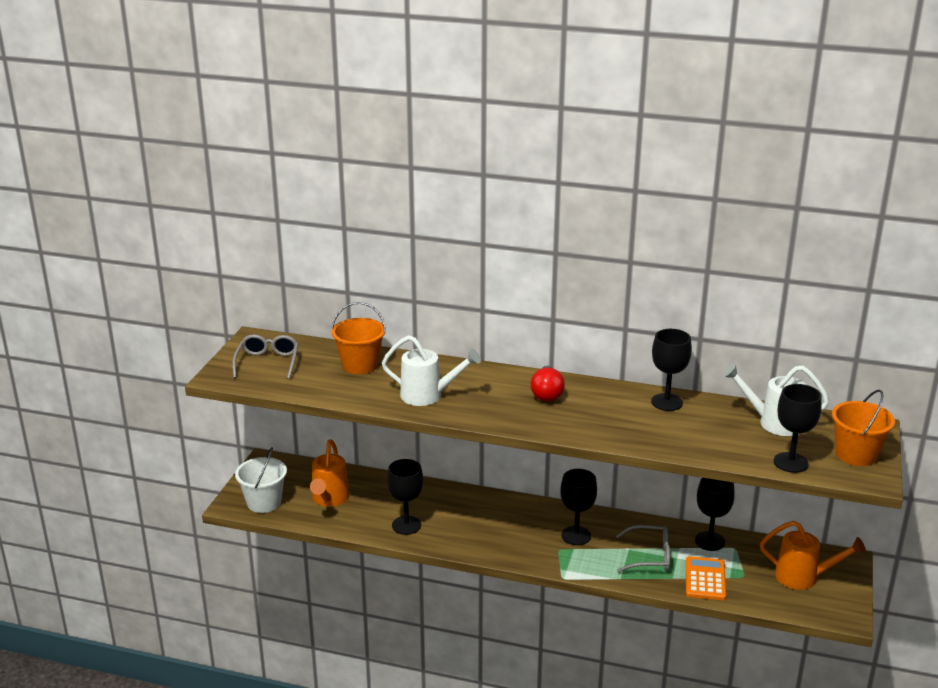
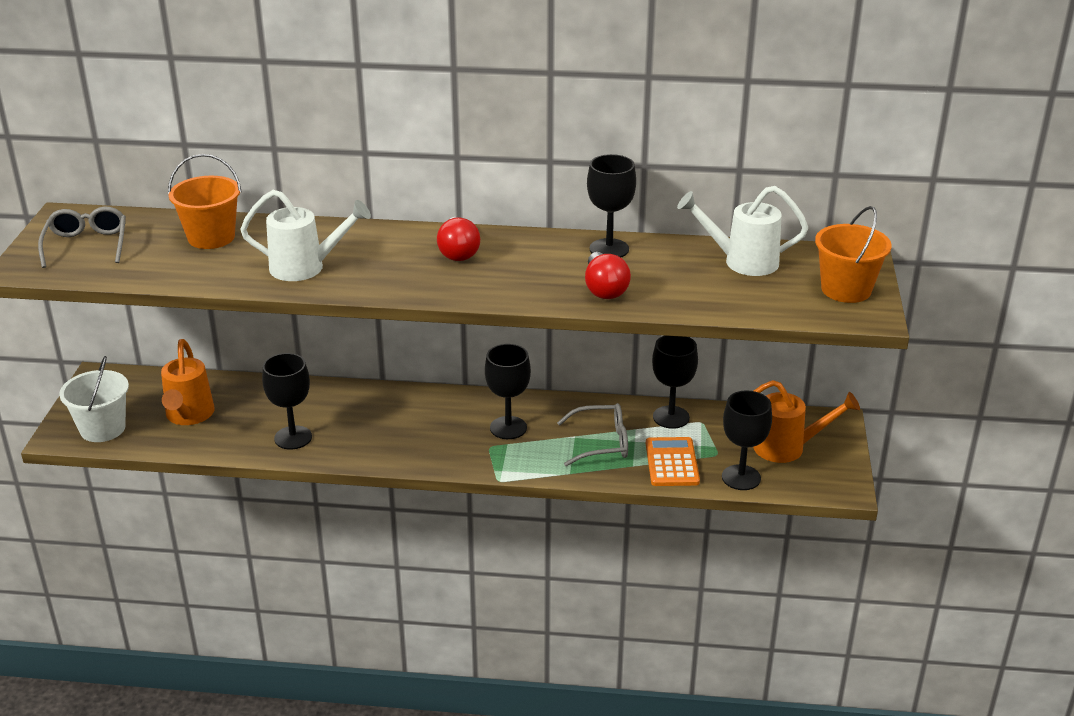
camera: 10 degrees left, 5 degrees up
black goblet [774,384,822,473] -> black goblet moved to [722,390,772,490]
none -> red light bulb [585,252,631,299]

